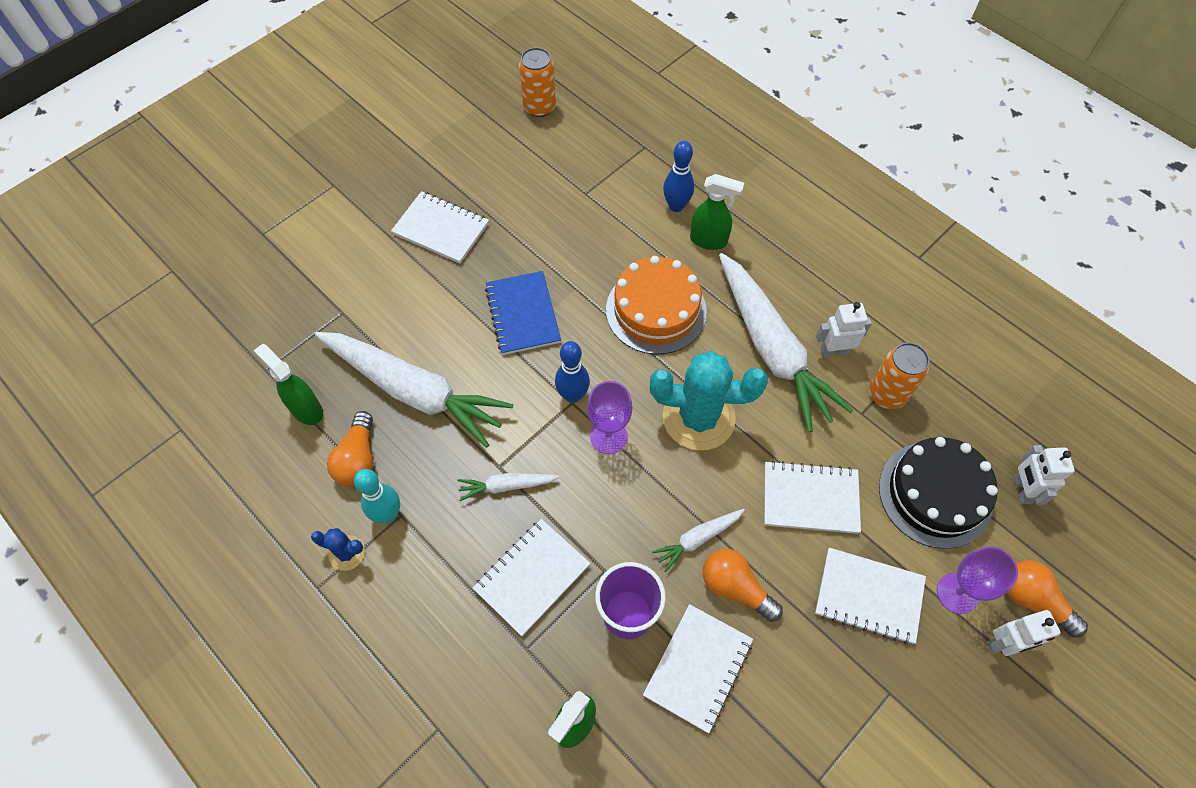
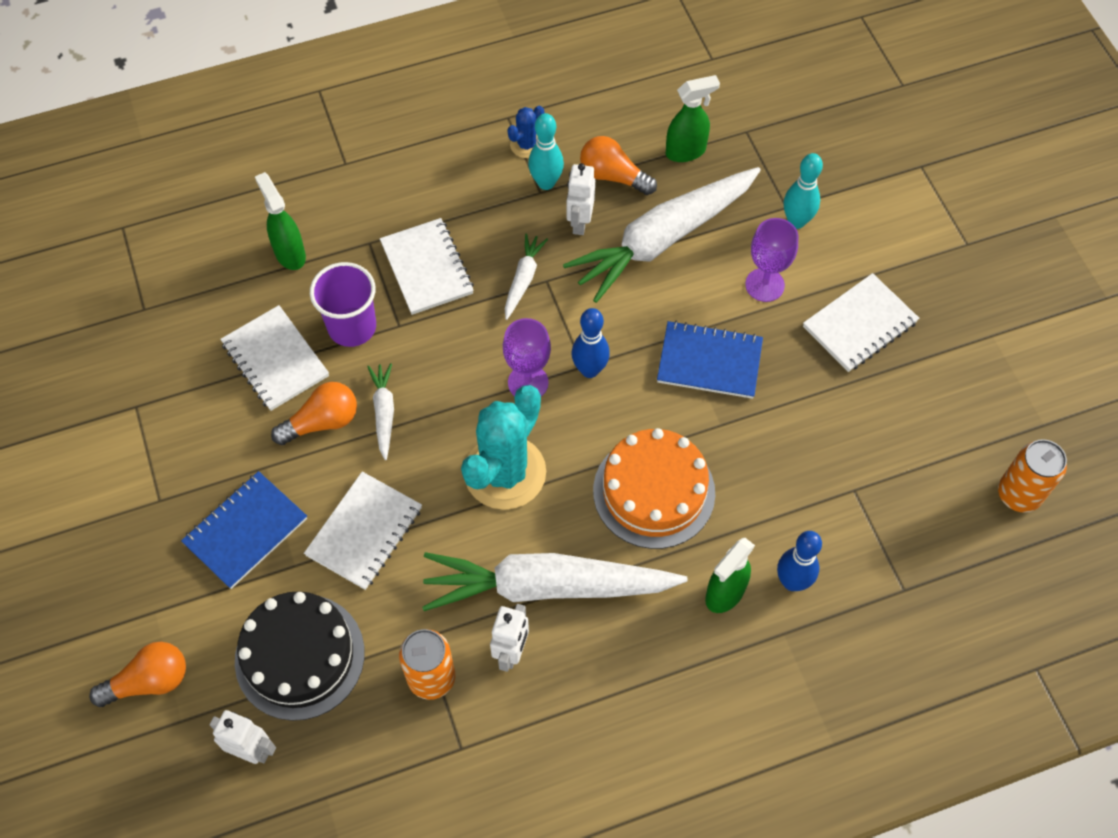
camera: 115 degrees right, 0 degrees up
white notebook [815,548,926,644] -> blue notebook [181,471,307,589]
purple goblet [937,546,1018,614] -> purple goblet moved to [745,218,798,302]
white robot [987,610,1061,656] -> white robot moved to [566,163,595,235]
none -> turquoise bowling pin [784,153,823,229]

